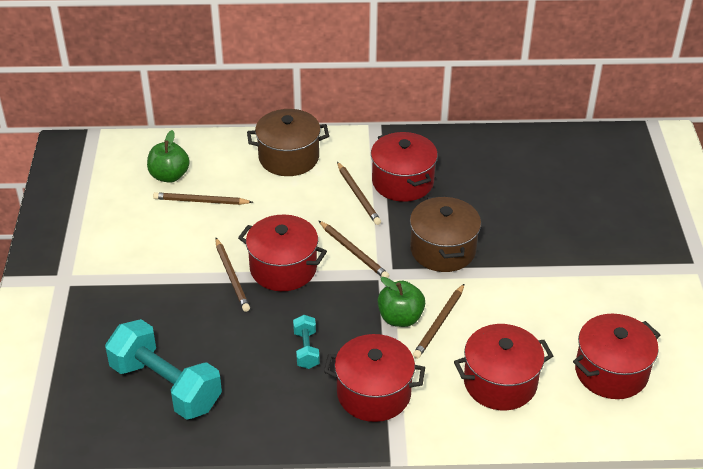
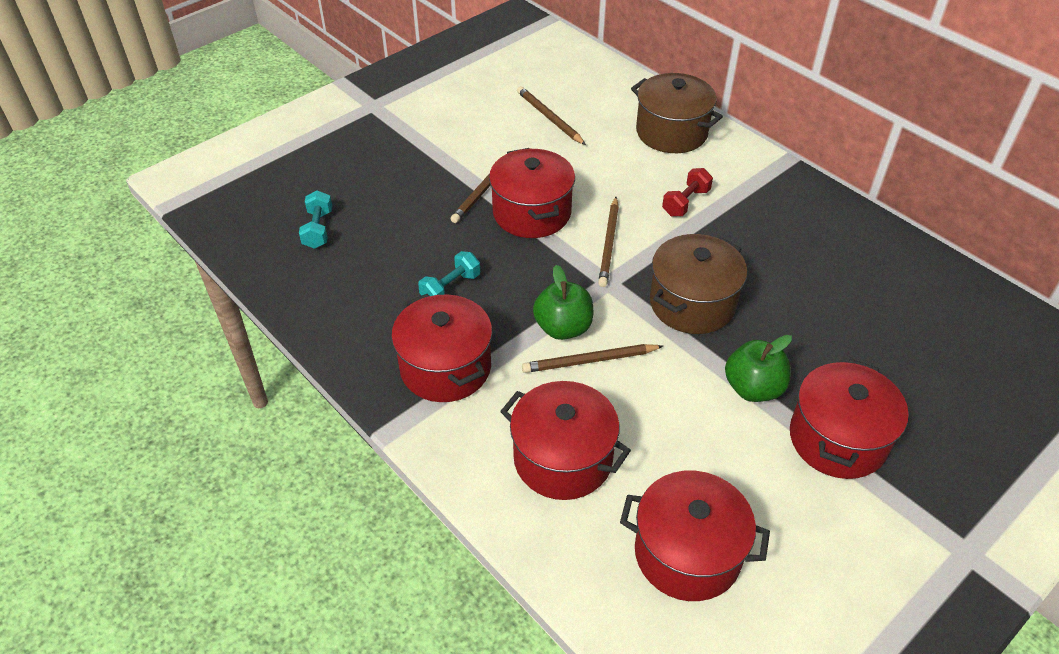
camera: 50 degrees right, 5 degrees up
turquoise dumbbell [105,319,222,420] -> turquoise dumbbell [299,190,332,249], size x0.47
green apple [147,130,190,183] -> green apple moved to [725,335,792,402]
brown pencil [337,162,381,225] -> red dumbbell [662,168,713,216]
red pot [371,132,438,202] -> red pot moved to [790,359,909,479]

